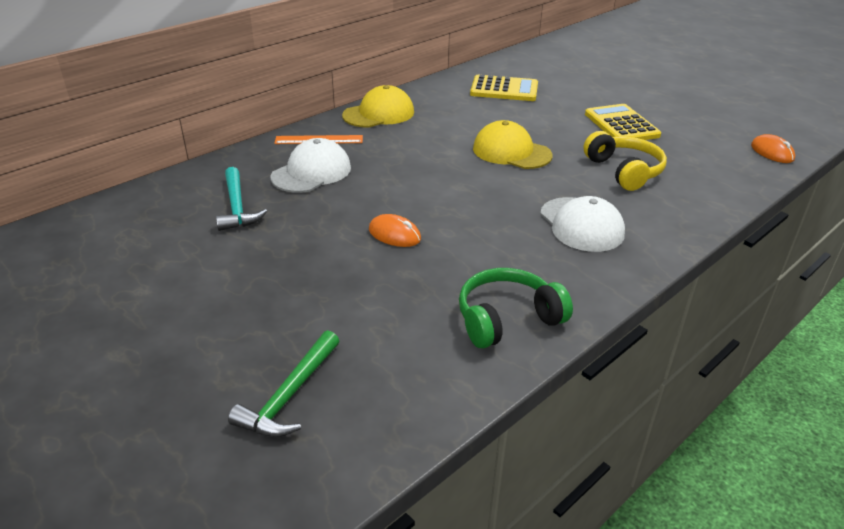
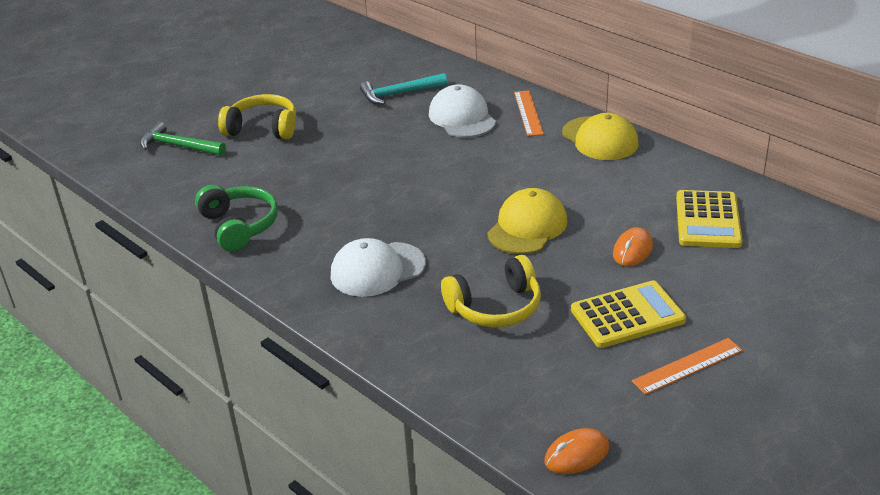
camera: 90 degrees right, 0 degrees up
white cap [270,138,351,193] -> white cap turned 150 degrees counterclockwise [429,84,496,138]
orange mouse [369,214,421,247] -> orange mouse moved to [613,227,653,267]
none -> yellow headphones [218,94,296,139]
none -> orange ruler [632,338,743,395]

